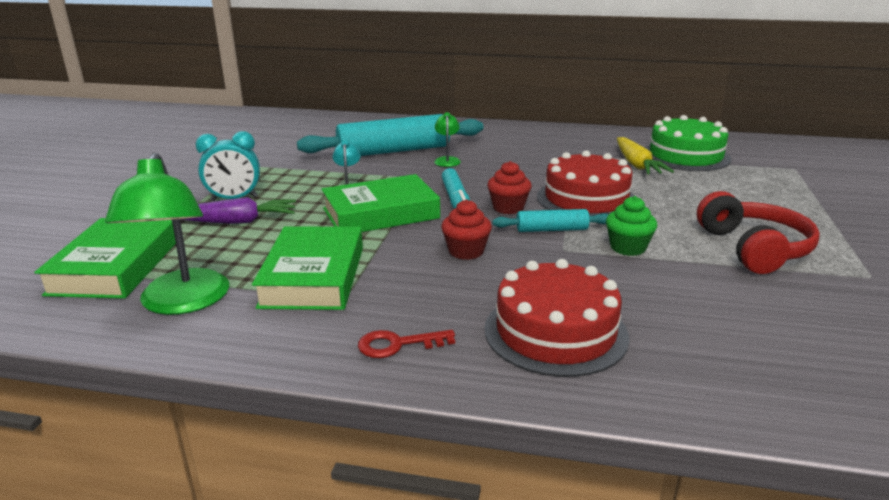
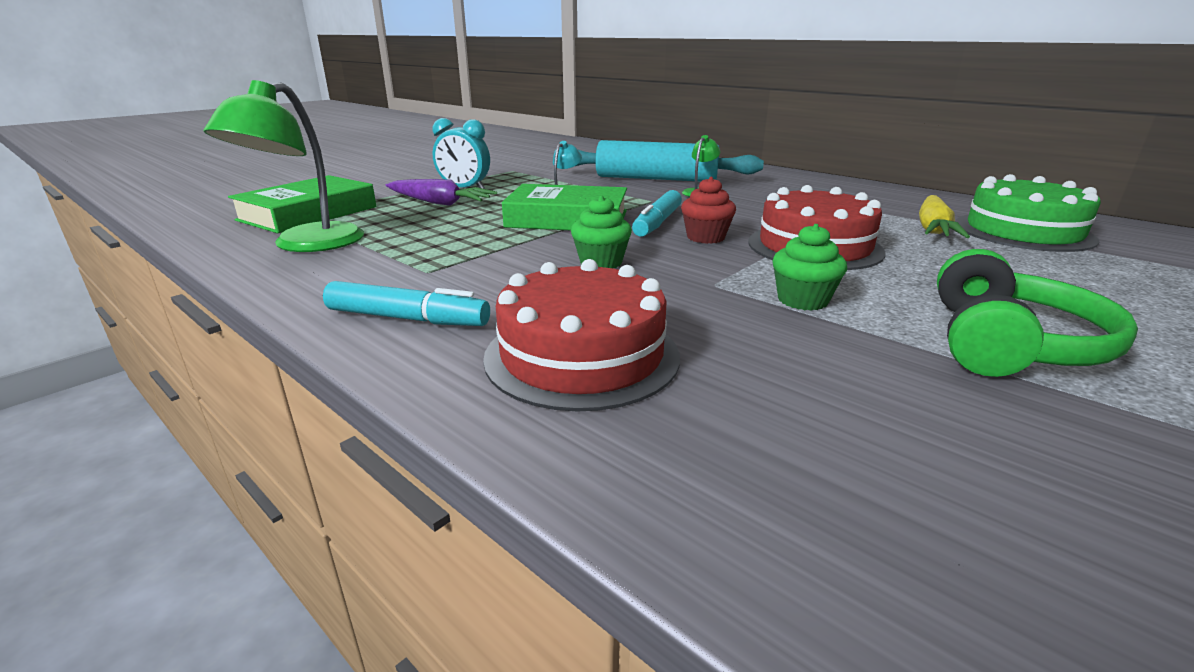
camera: 30 degrees right, 0 degrees up
green book [252,226,363,310] -> none
red key [358,330,455,358] -> turquoise marker [323,281,490,326]
red cupcake [441,200,492,260] -> green cupcake [571,195,632,268]
turquoise rolling pin [493,209,609,232] -> none
red headphones [697,191,820,274] -> green headphones [937,249,1138,377]

